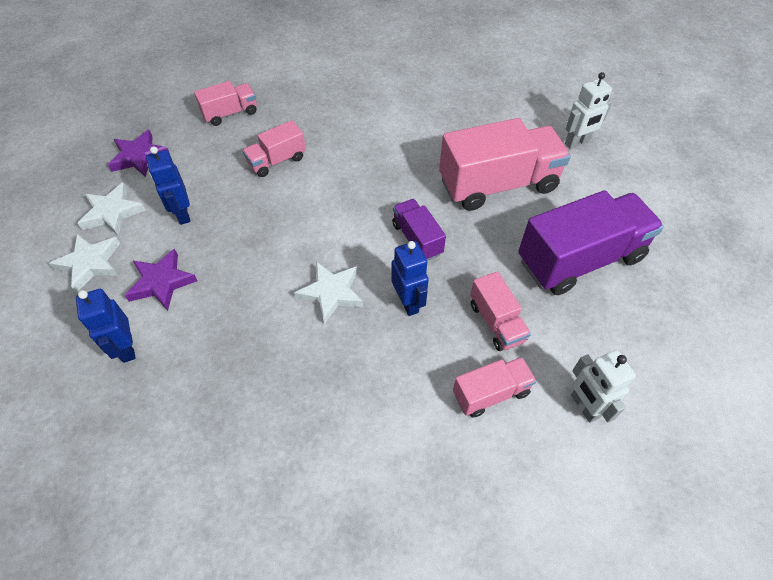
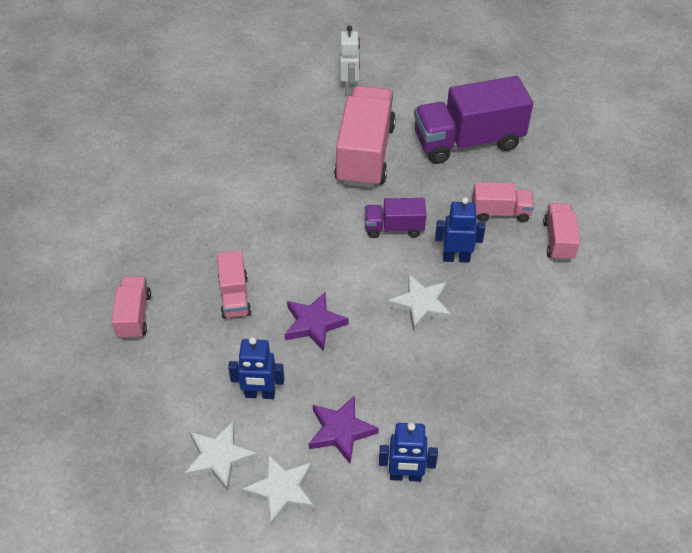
camera: 65 degrees left, 5 degrees down
purple star [108,130,170,177] -> purple star moved to [285,292,348,351]
purple truck [518,190,664,295] -> purple truck turned 105 degrees counterclockwise [414,76,533,164]
white robot [571,350,636,423] -> none

